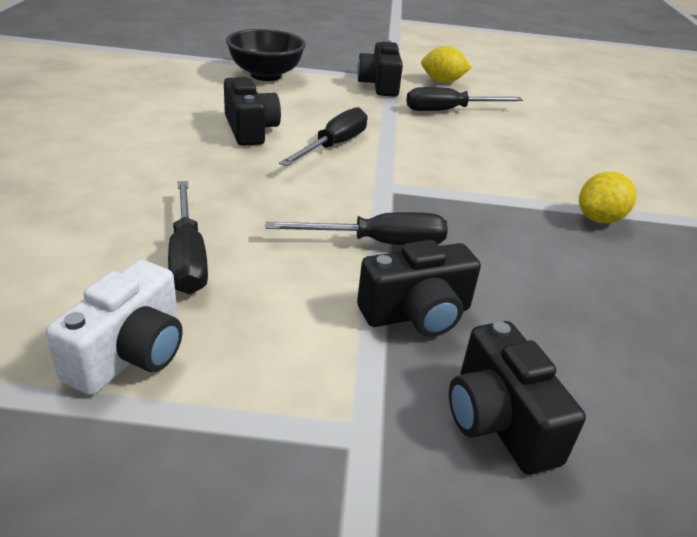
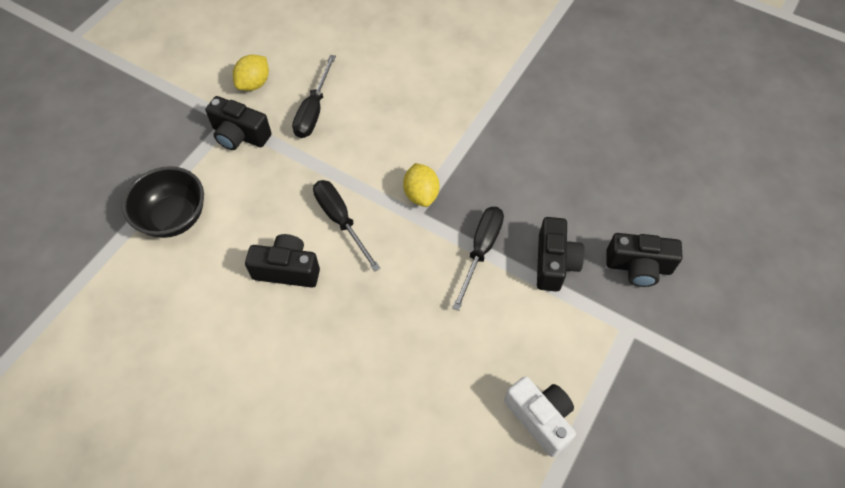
camera: 60 degrees left, 25 degrees up
black screwdriver [168,181,208,294] -> none
yellow lemon [579,172,637,223] -> yellow lemon moved to [403,163,440,207]

